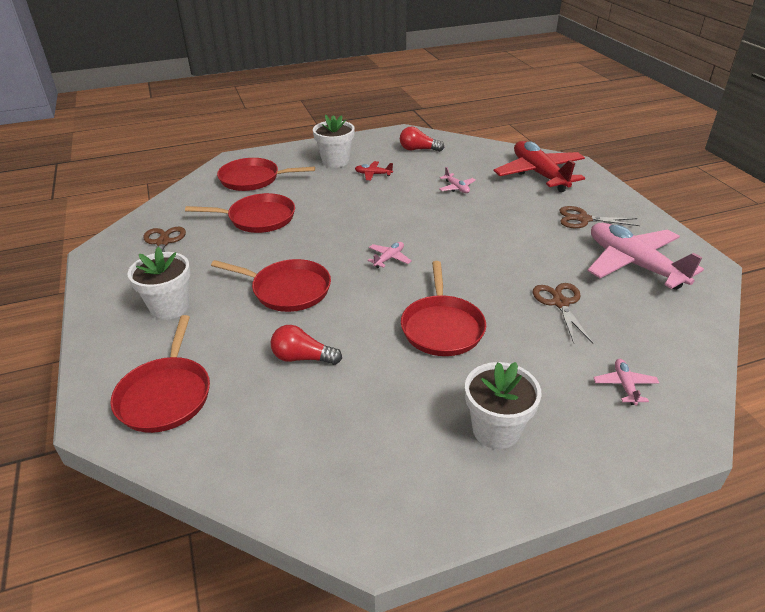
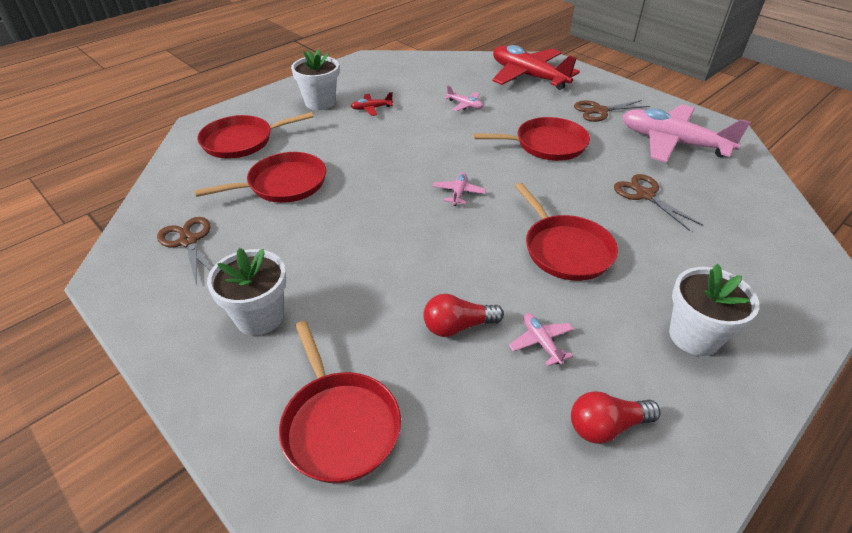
camera: 25 degrees left, 5 degrees up
red pan [211,259,331,312] -> red pan moved to [473,117,590,161]
red light bulb [400,127,444,152] -> red light bulb moved to [571,391,661,444]
pink plane [593,359,659,405] -> pink plane moved to [509,313,574,366]

